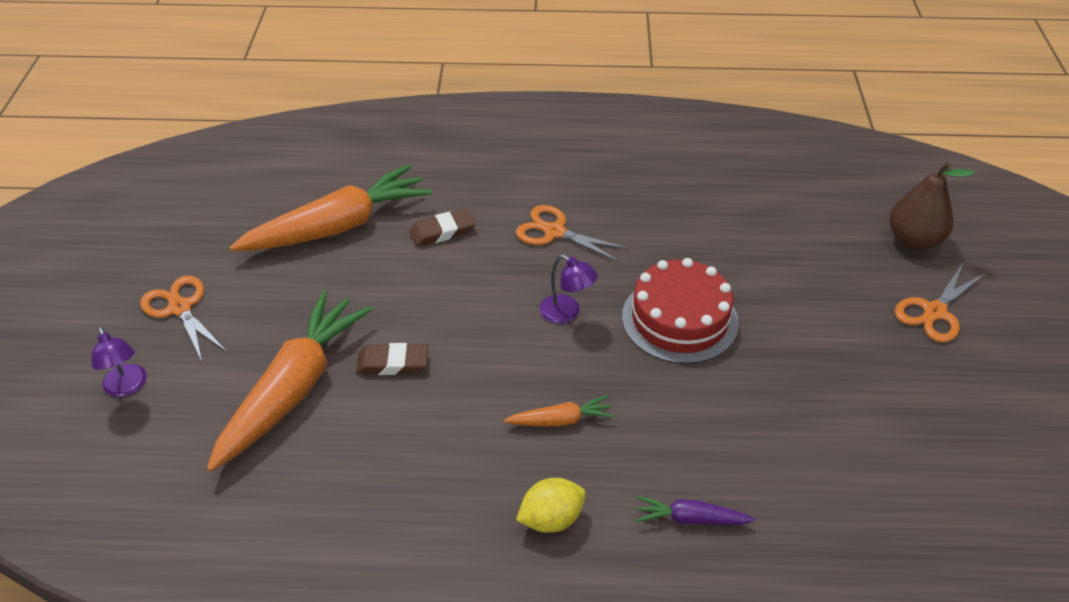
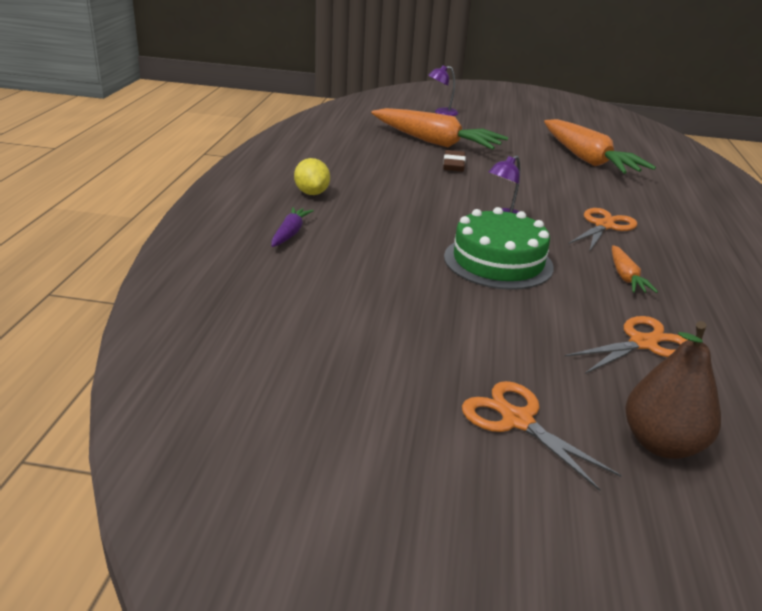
camera: 95 degrees right, 15 degrees down
orange scissors [140,275,227,361] -> orange scissors moved to [565,316,687,374]
brown eraser [409,209,475,247] -> none
orange carrot [504,395,615,427] -> orange carrot moved to [612,245,658,293]
red cake [622,258,739,364] -> green cake [444,207,554,290]

